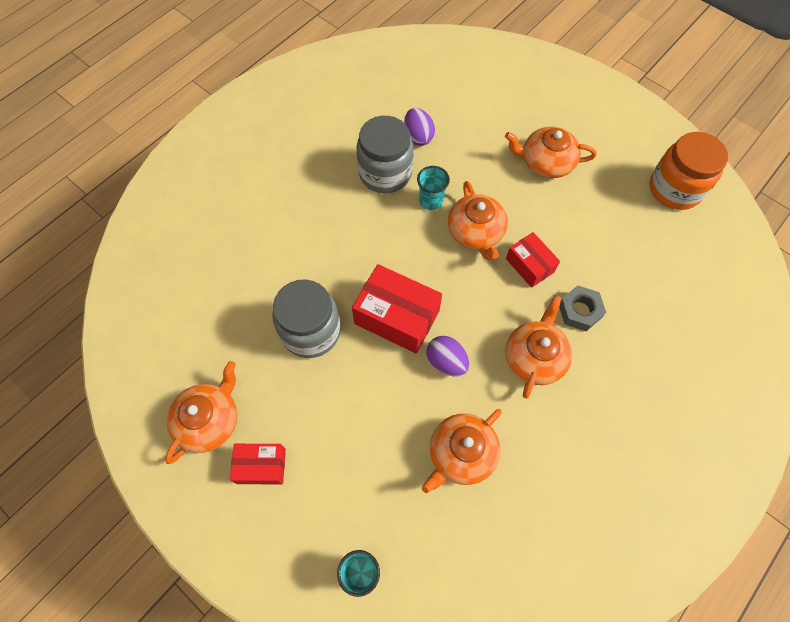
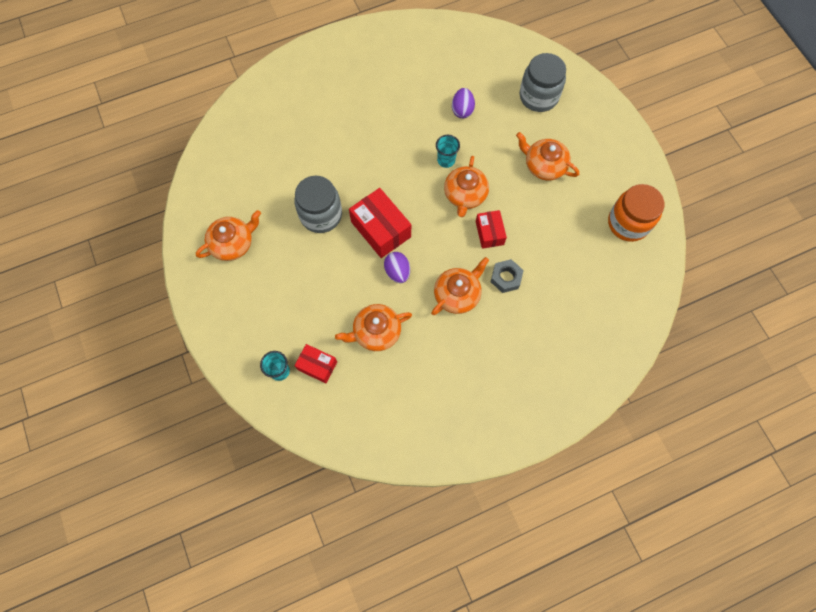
camera: 25 degrees right, 5 degrees up
red box [230,444,286,484] -> red box moved to [294,344,337,383]
grey jar [356,116,413,193] -> grey jar moved to [520,53,566,112]

